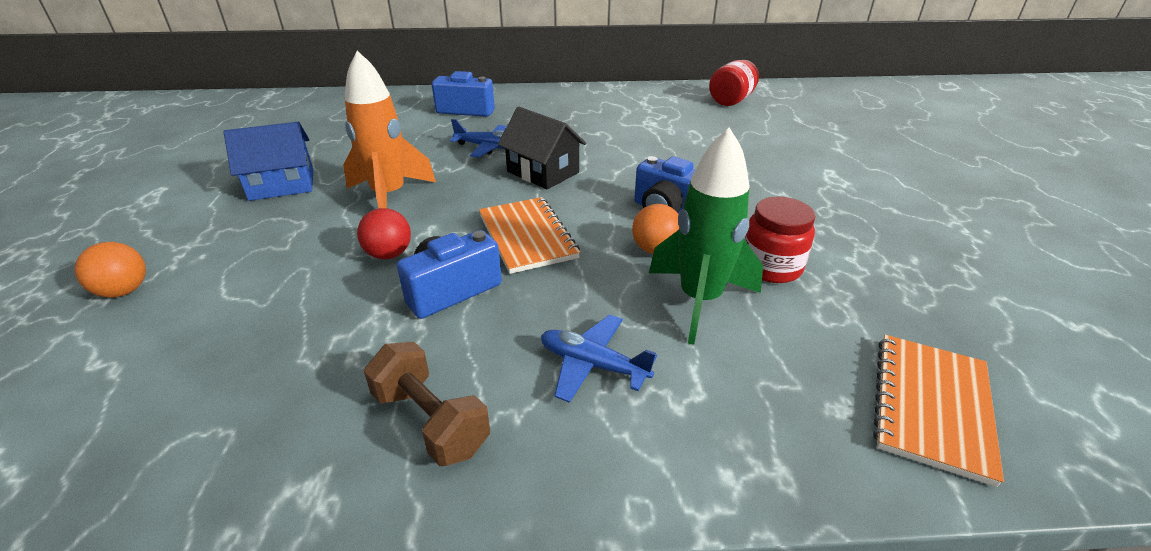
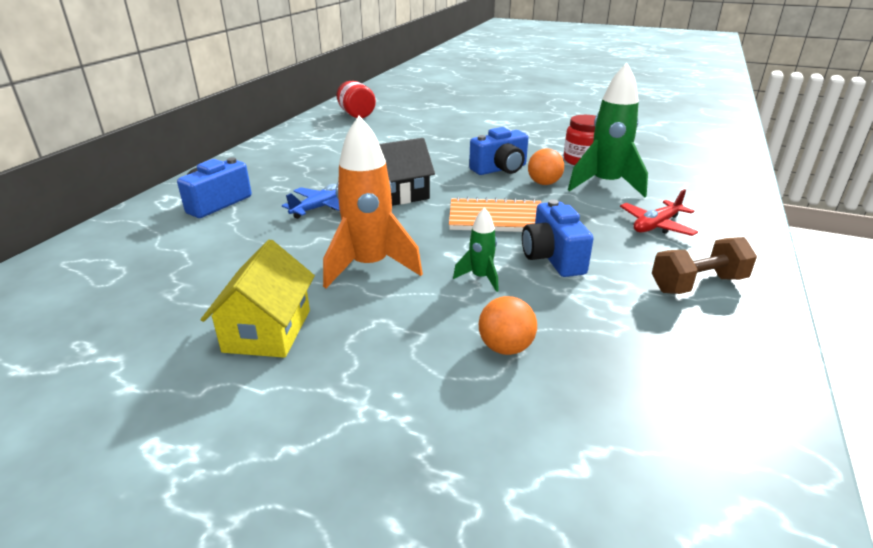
camera: 65 degrees left, 5 degrees down
orange ball [74,242,146,298] -> orange ball moved to [479,296,537,355]
blue house [224,122,313,201] -> yellow house [201,239,315,358]
red ball [357,208,411,259] -> green rocket [453,207,498,292]
blue plane [541,315,657,403] -> red plane [620,189,698,236]
orange notebook [873,335,1004,487] -> none

